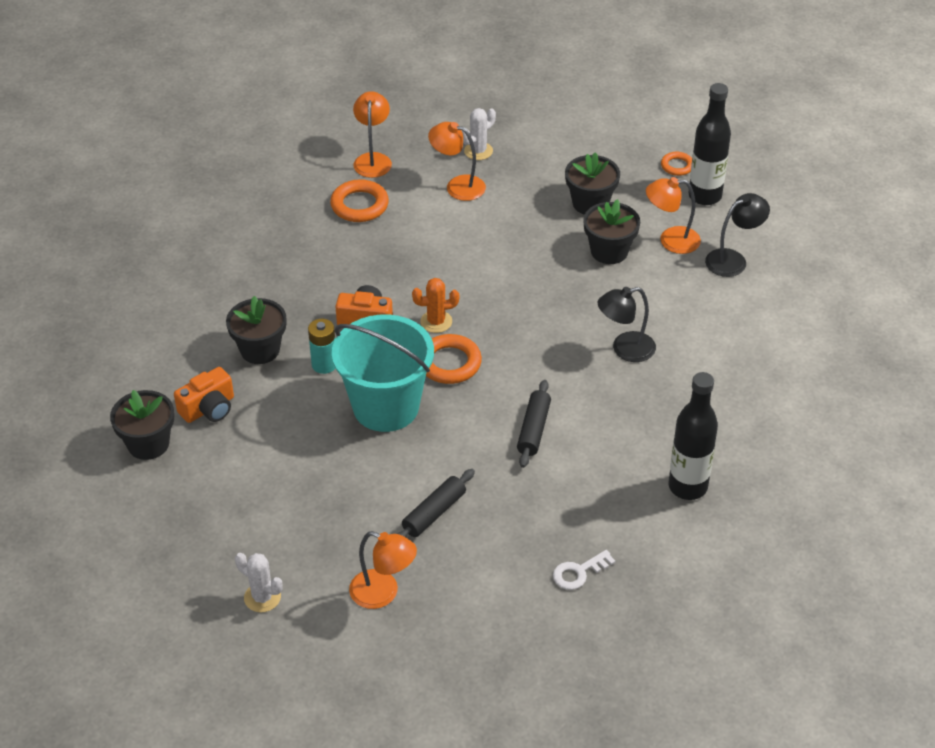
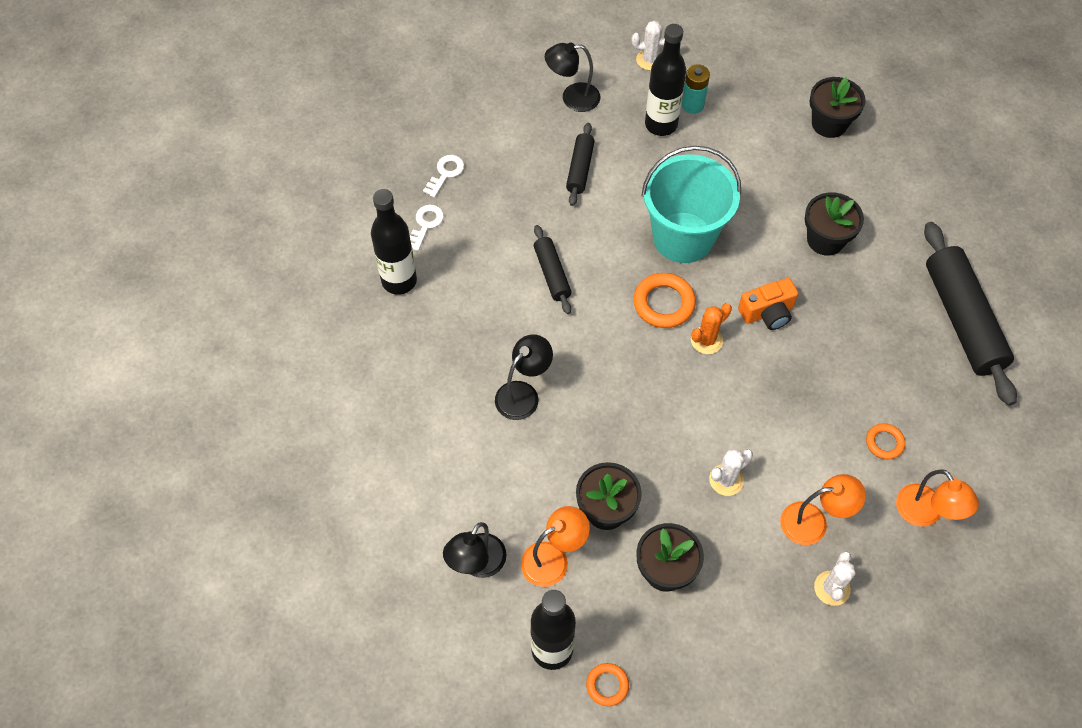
camera: 150 degrees right, 15 degrees up
orange camera [174,367,234,423] -> none
turquoise battery [308,319,335,374] -> turquoise battery moved to [682,65,710,114]
orange ring [330,179,389,222] -> orange ring [866,423,905,460], size x0.59
orange lamp [349,531,417,609] -> black lamp [545,42,600,112]
none -> white key [410,205,444,251]
none -> black bottle [645,24,686,136]
none -> white cactus [709,449,753,496]
none -> black rolling pin [924,222,1017,406]

